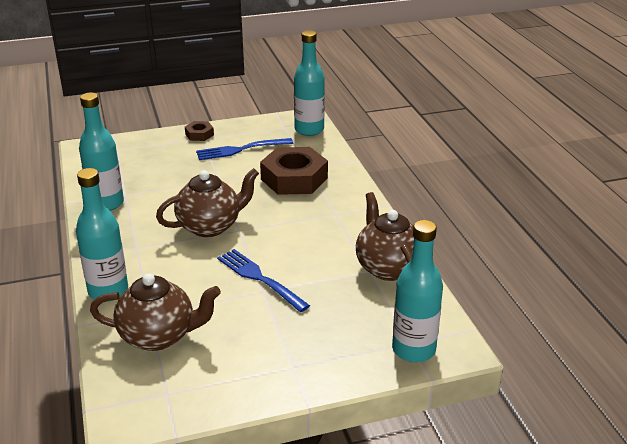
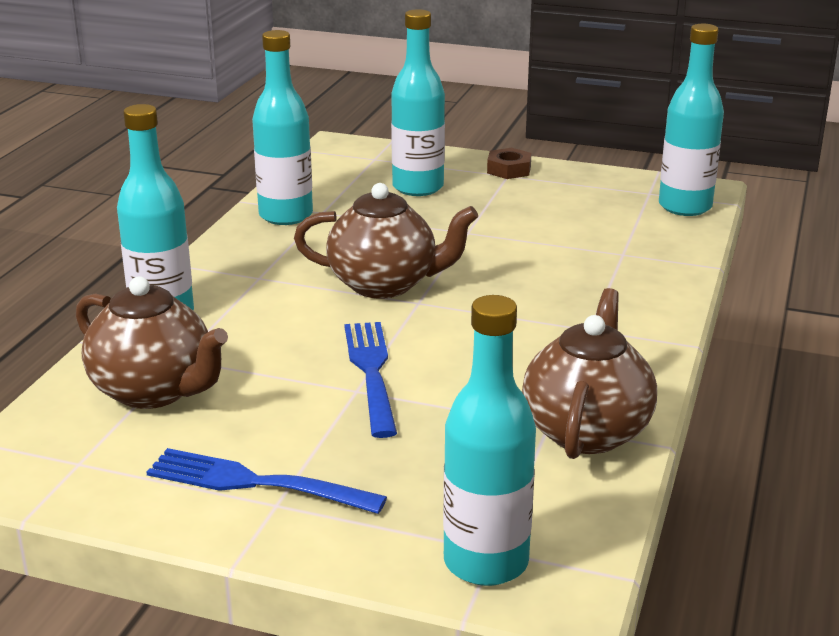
camera: 35 degrees right, 5 degrees down
blue fork [196,138,293,160] -> blue fork moved to [146,448,387,514]
brown nut [260,147,328,195] -> none
none -> turquoise bottle [391,9,445,196]

